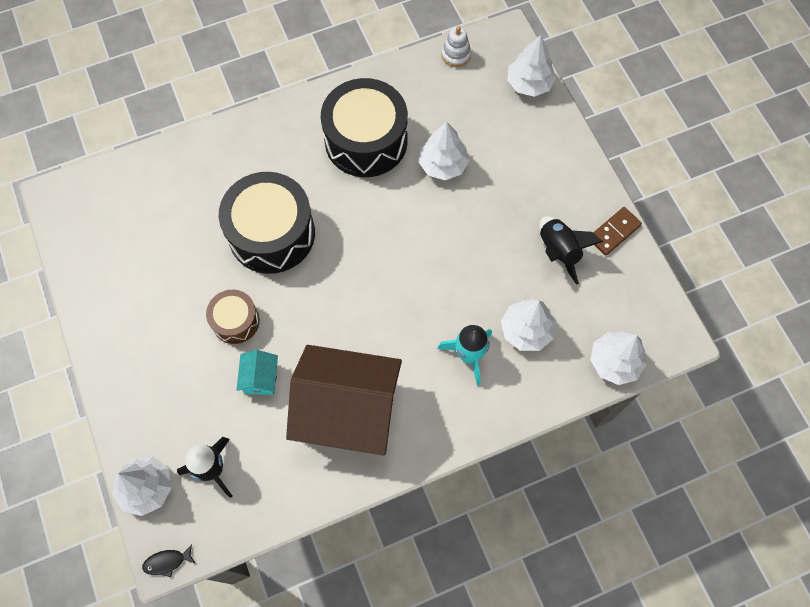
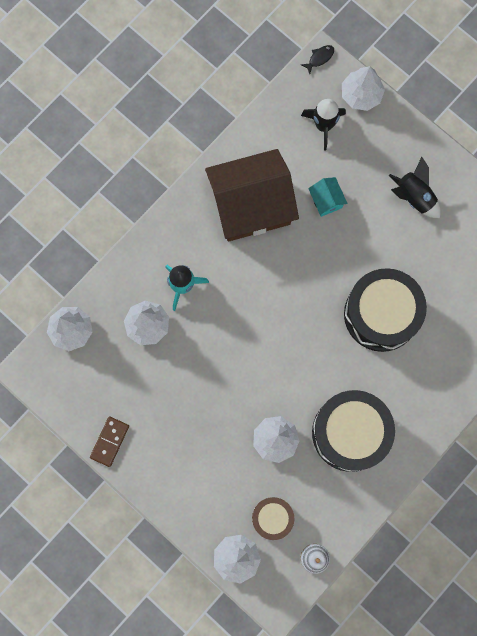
camera: 155 degrees right, 10 degrees up
brown drum [206,290,260,344] -> brown drum moved to [252,497,294,540]
black rocket [539,216,603,285] -> black rocket moved to [389,157,441,218]

